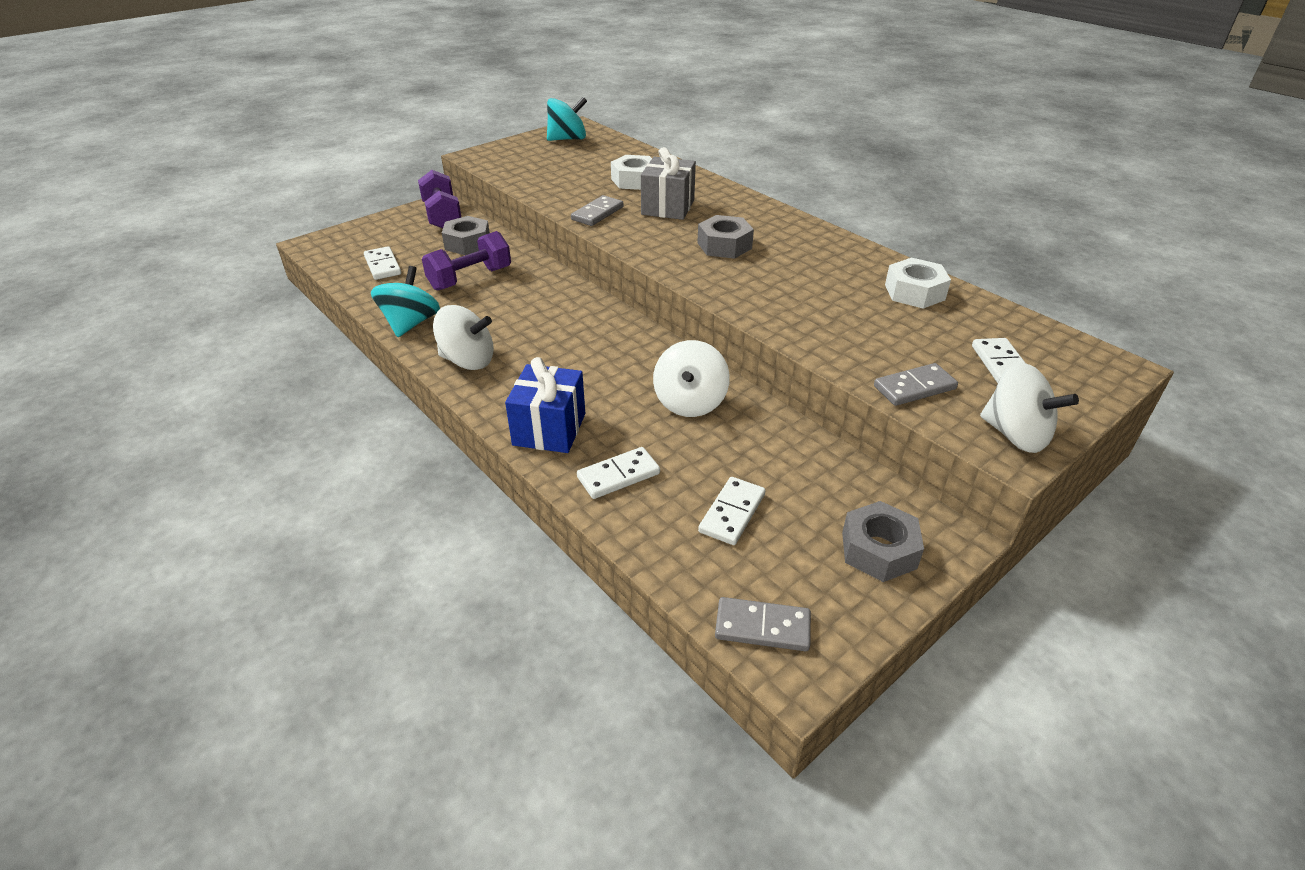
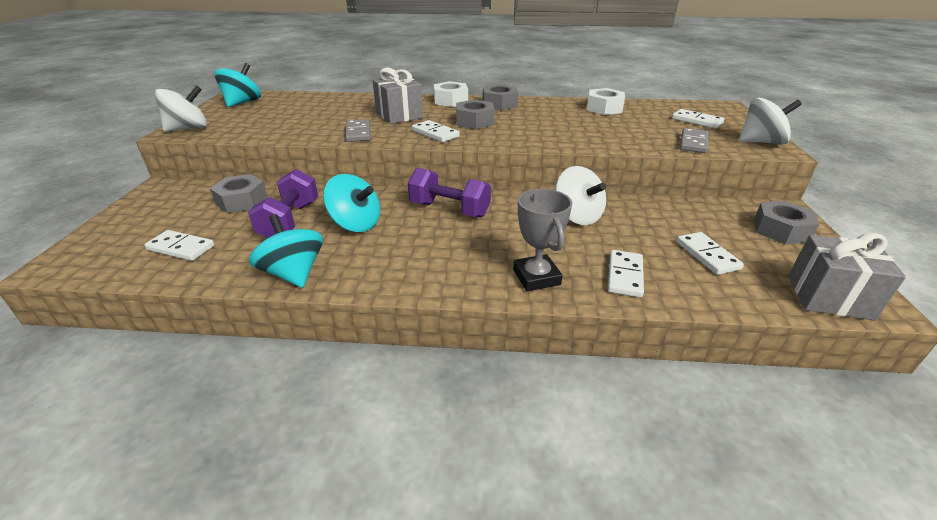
camera: 45 degrees left, 5 degrees down
purple dumbbell [418,170,461,228] -> purple dumbbell moved to [408,168,491,217]
white spinning top [433,305,494,370] -> white spinning top moved to [155,85,207,132]
blue gift [505,357,585,453] -> grey trophy [513,189,572,291]
white nut [611,155,652,190] -> white nut moved to [433,81,468,107]
grey domino [715,597,811,651] -> grey gift [788,233,906,320]
none -> turquoise spinning top [323,174,380,232]
none -> white domino [412,120,460,142]
none -> grey nut [482,84,519,110]

